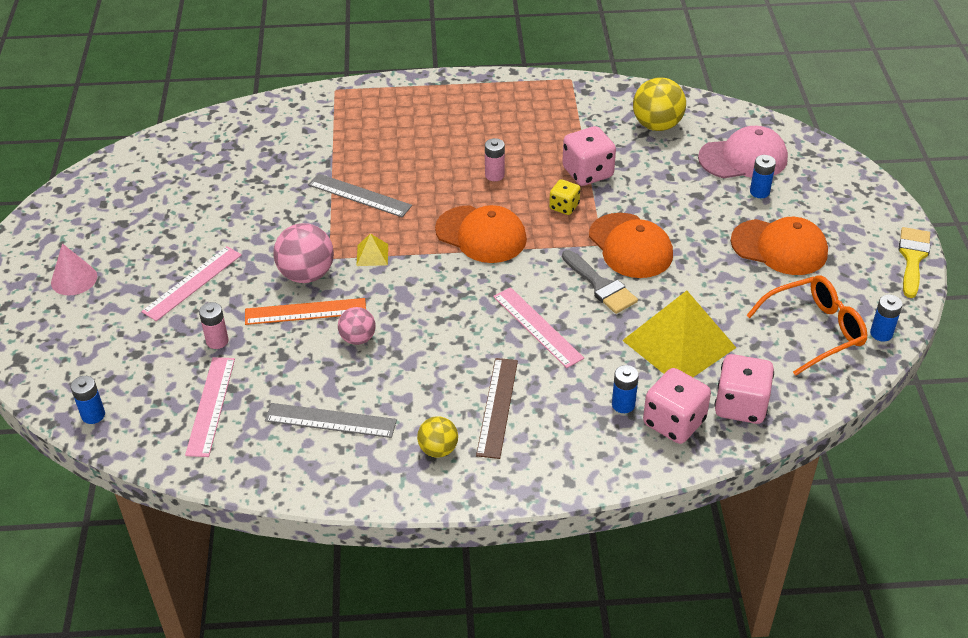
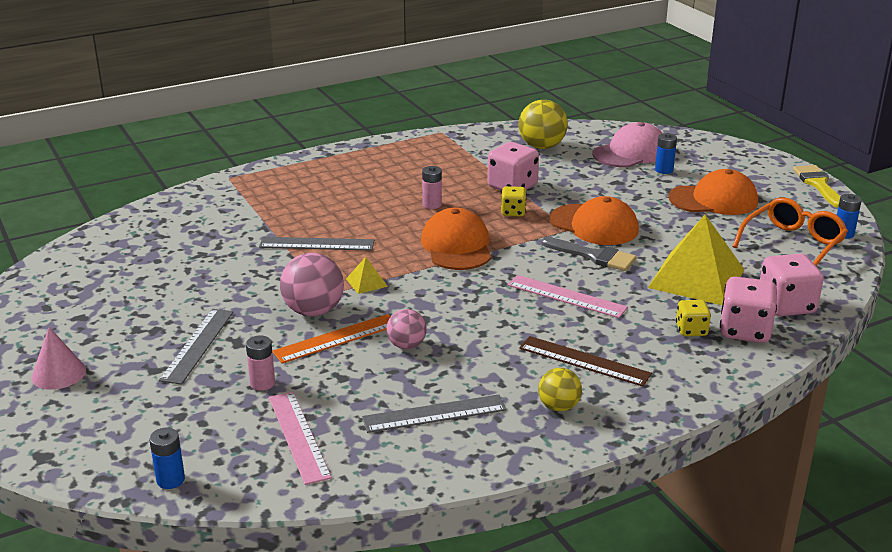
camera: 25 degrees left, 15 degrees down
pink ruler [141,246,242,321] -> grey ruler [159,309,233,385]
orange cap [435,205,527,263] -> orange cap turned 105 degrees counterclockwise [421,208,491,270]
brown ruler [476,358,518,459] -> brown ruler turned 45 degrees counterclockwise [519,336,652,387]
blue battery [612,365,639,413] -> yellow dice [676,300,711,336]

